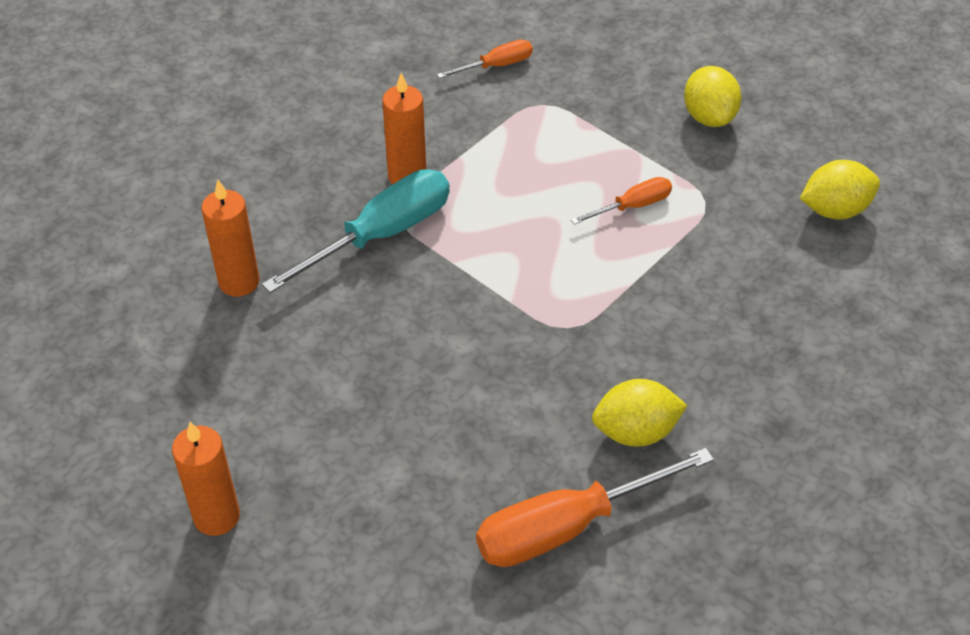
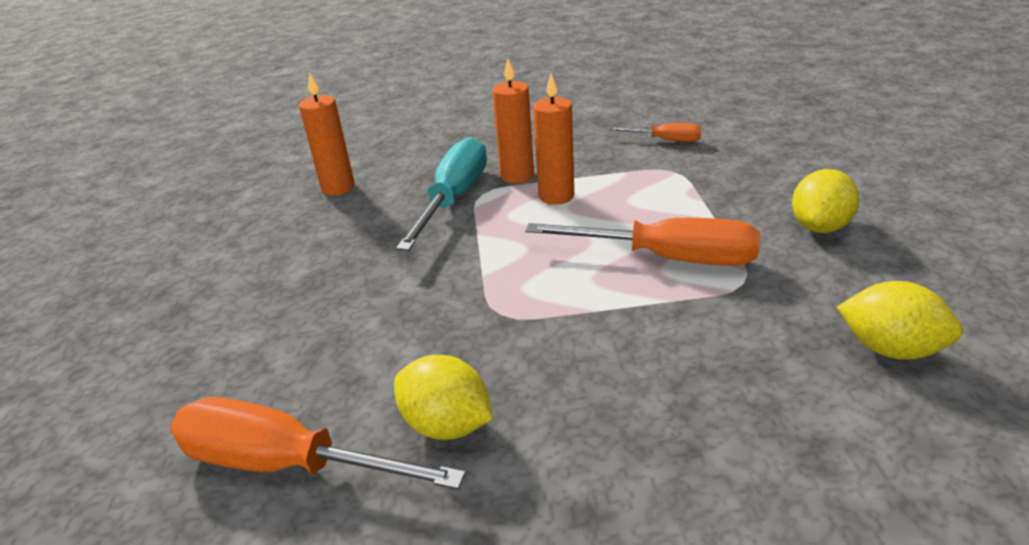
camera: 45 degrees right, 15 degrees down
orange candle [172,422,240,536] -> orange candle moved to [533,74,574,205]
turquoise screwdriver [262,169,450,293] -> turquoise screwdriver turned 75 degrees counterclockwise [396,137,487,251]
orange screwdriver [571,177,672,225] -> orange screwdriver [525,218,760,266], size x1.92

